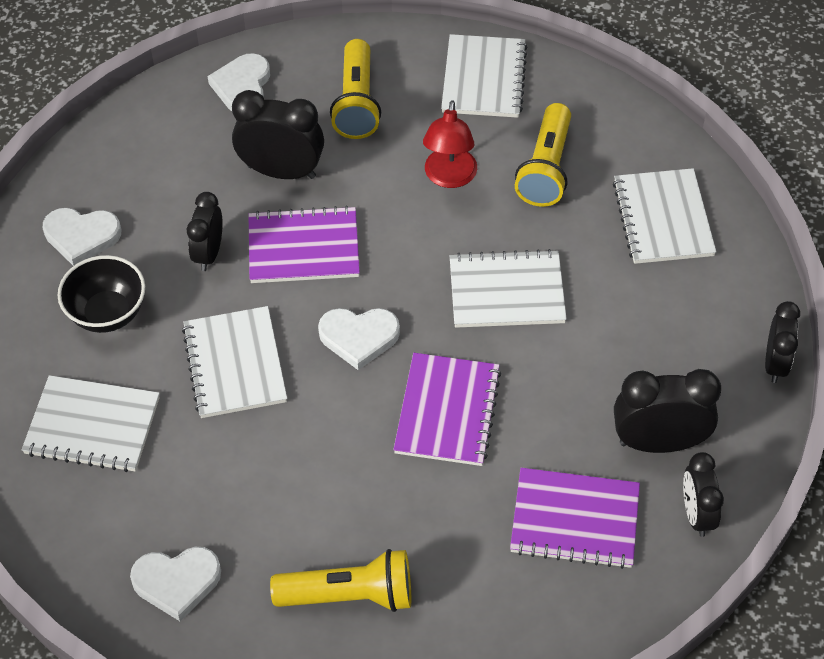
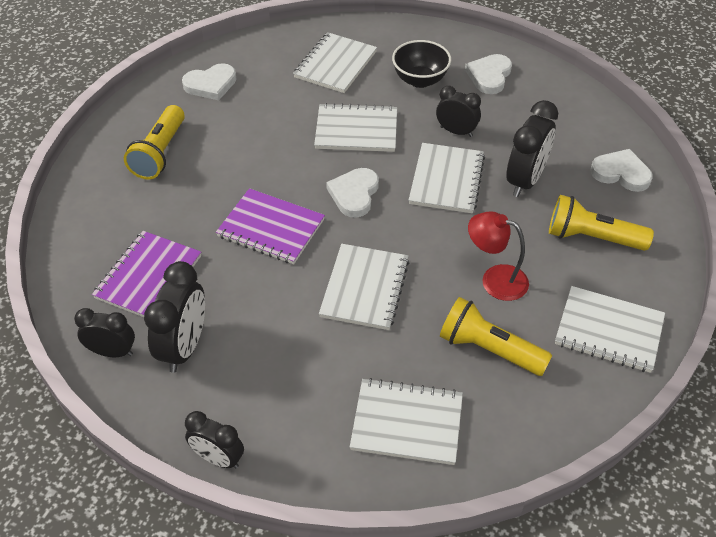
camera: 105 degrees right, 5 degrees down
white heart [130,547,221,621] -> white heart turned 120 degrees counterclockwise [182,63,236,100]
purple notebook [248,206,360,283] -> white notebook [409,143,485,213]

